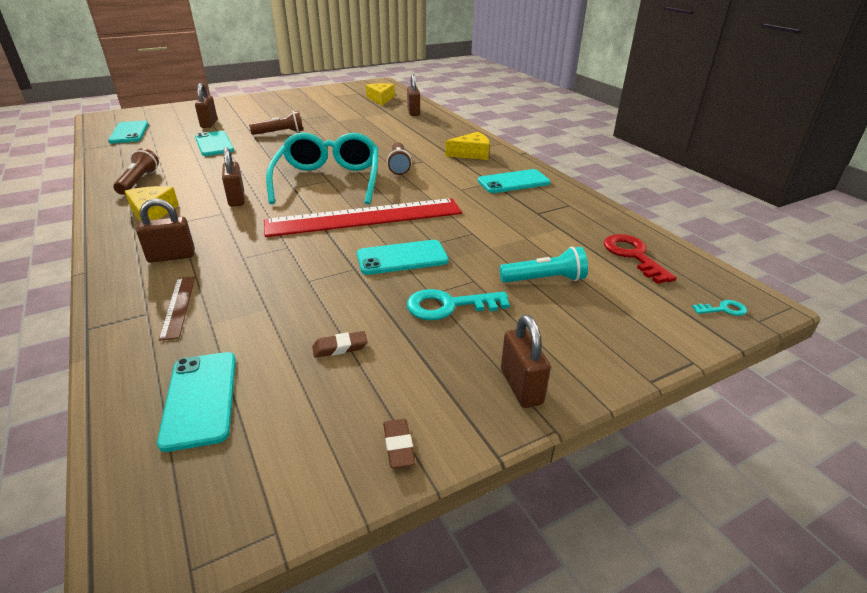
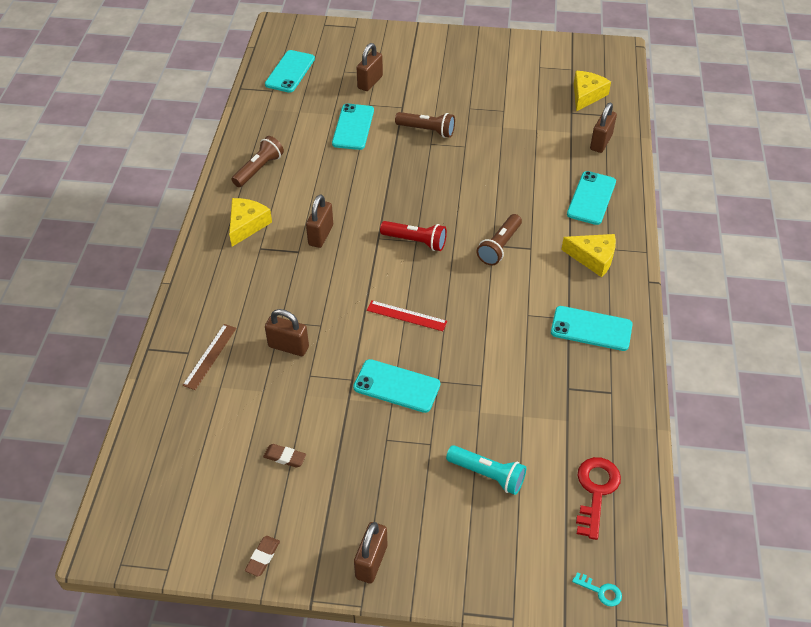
camera: 35 degrees right, 15 degrees up
brown padlock [136,199,195,263] -> brown padlock moved to [265,309,309,356]
turquoise phone [157,352,236,452] -> turquoise phone moved to [567,171,616,225]
red ruler [264,198,462,237] -> red ruler [367,300,447,331], size x0.42
turquoise glasses [266,132,378,204] -> red flashlight [380,221,447,251]
turquoise key [407,289,510,320] -> none

